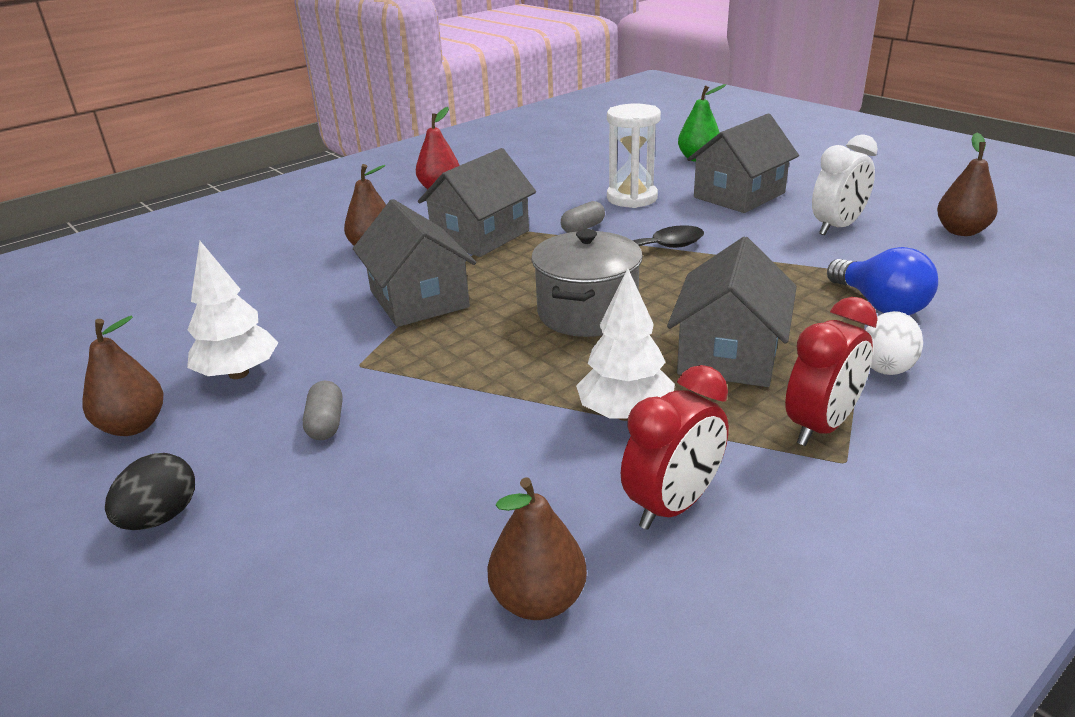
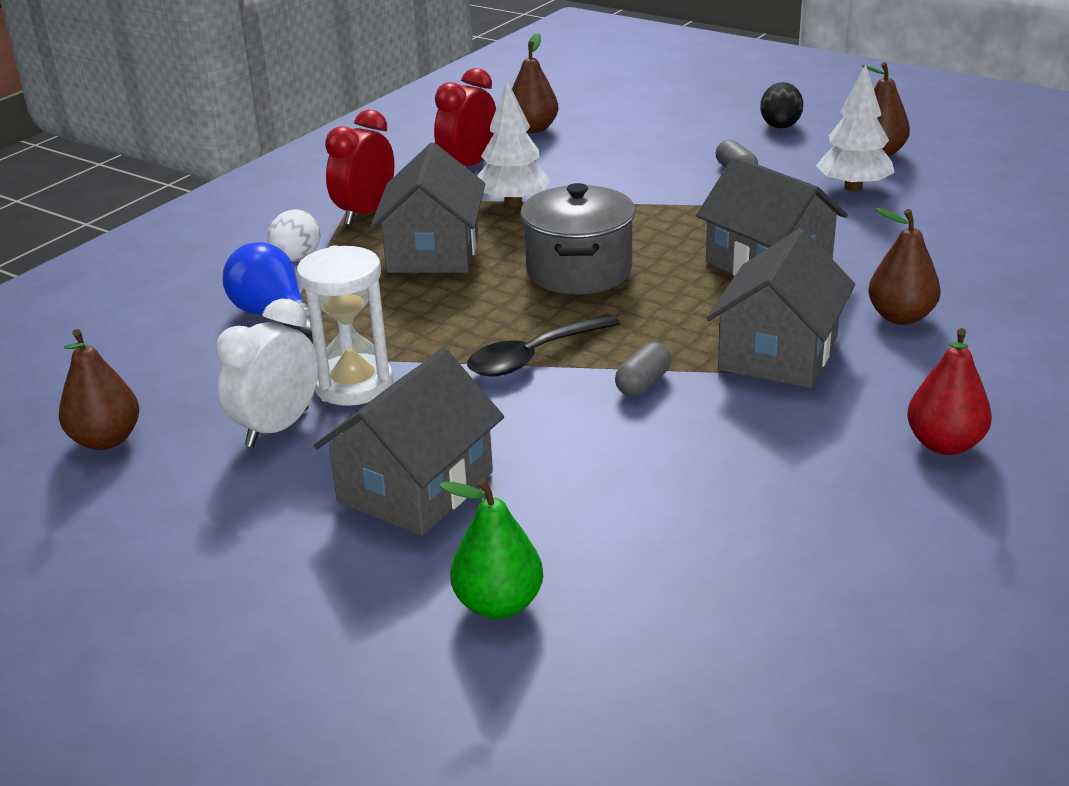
camera: 165 degrees right, 0 degrees up
white hourglass [607,104,661,208] -> white hourglass moved to [297,245,393,406]

